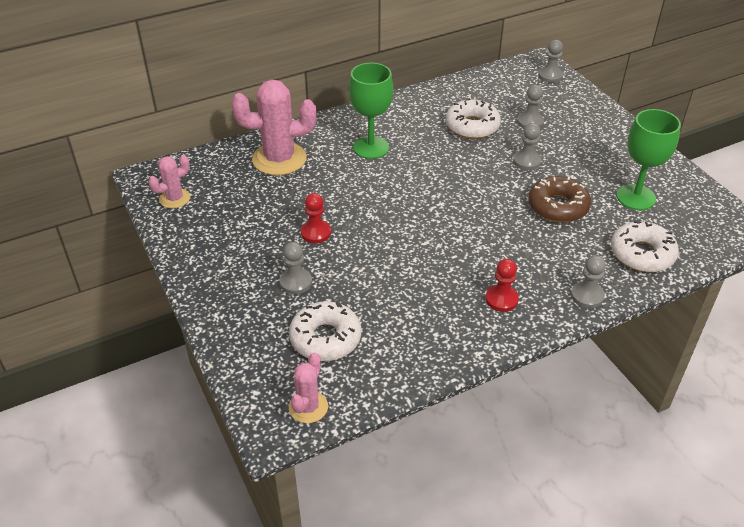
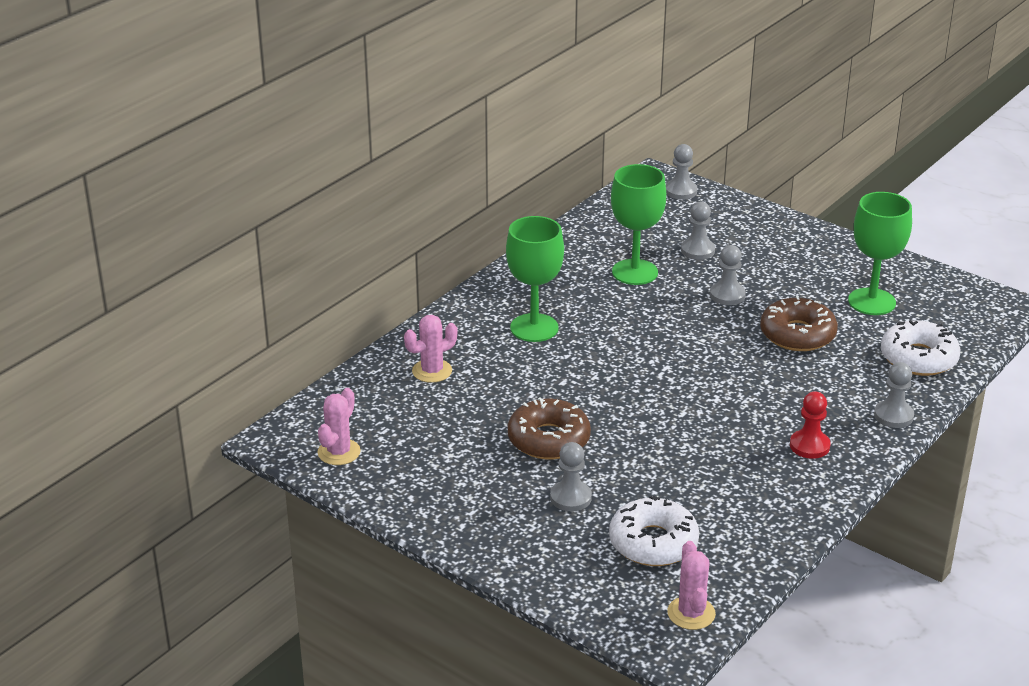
camera: 25 degrees left, 10 degrees down
pink cactus [231,80,317,175] -> pink cactus [404,315,457,383], size x0.54
red pawn [301,193,331,243] -> brown donut [508,397,591,460]
white donut [446,98,501,139] -> green goblet [611,164,666,285]

